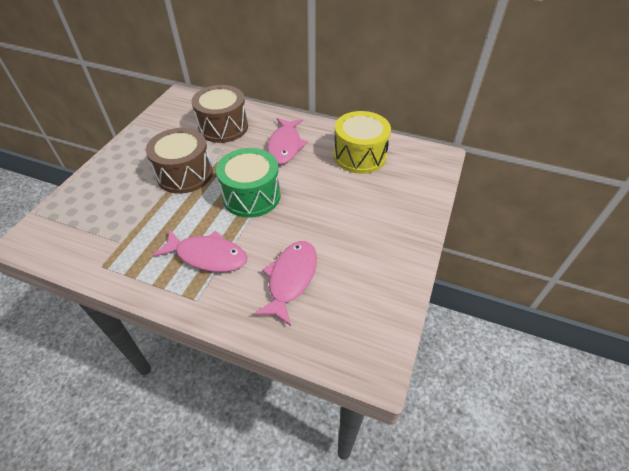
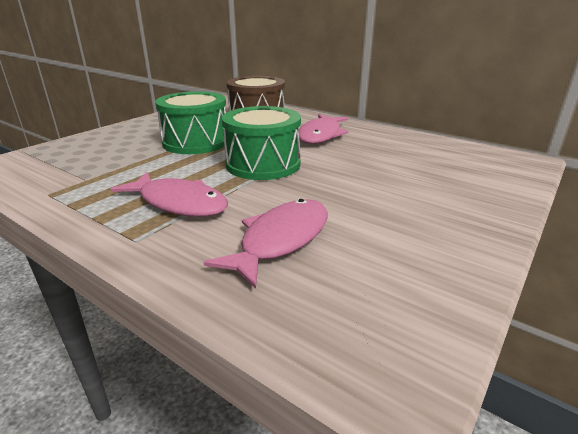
camera: 15 degrees right, 20 degrees down
brown drum [146,128,213,194] -> green drum [155,91,227,154]
yellow drum [334,111,391,174] -> none

